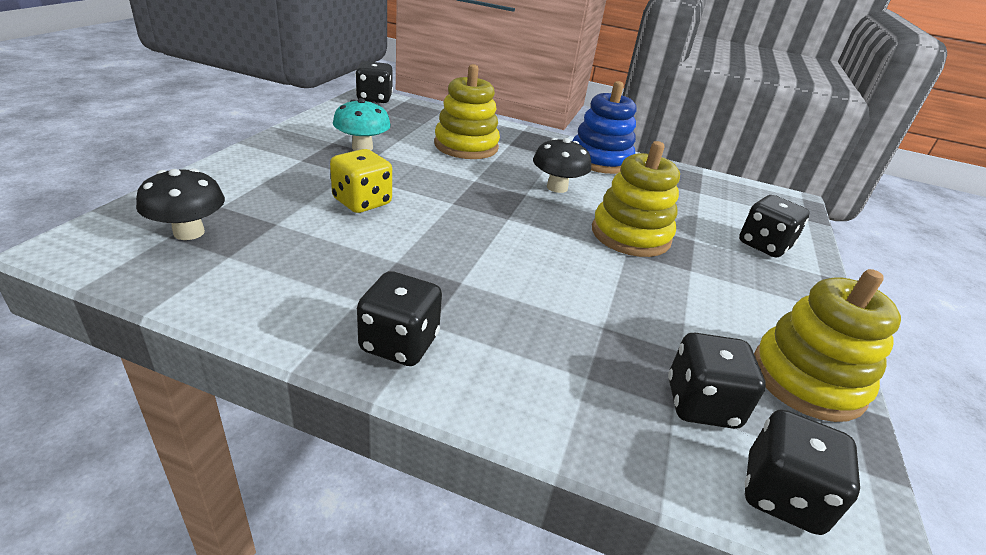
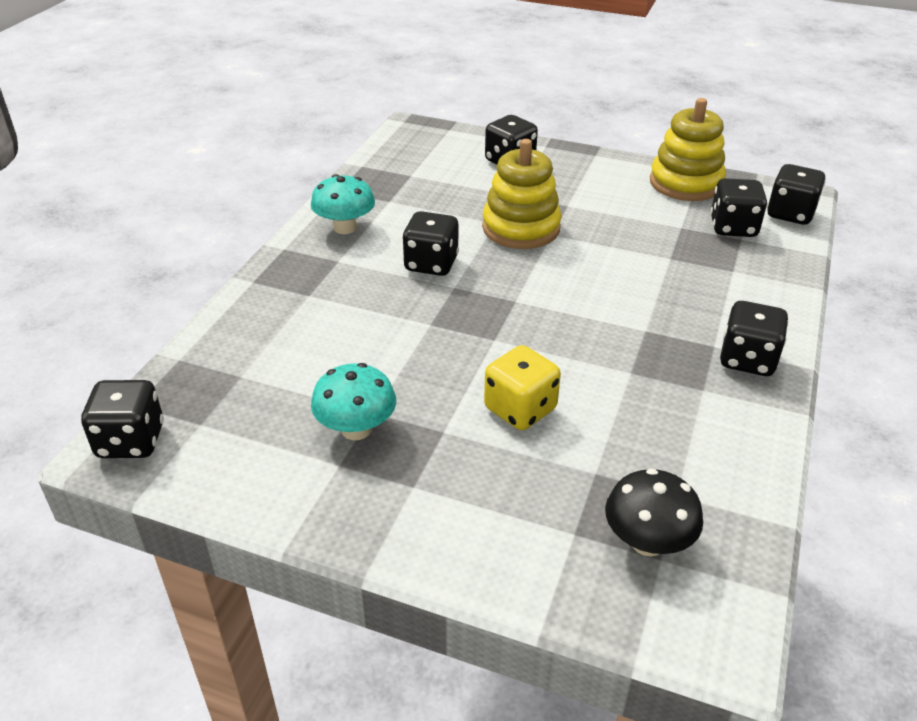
camera: 85 degrees left, 5 degrees up
yellow stacking toy [434,64,500,159] -> none
black mushroom [533,138,591,193] -> black dice [402,211,459,276]
blue stacking toy [572,81,636,174] -> turquoise mushroom [311,174,375,234]

